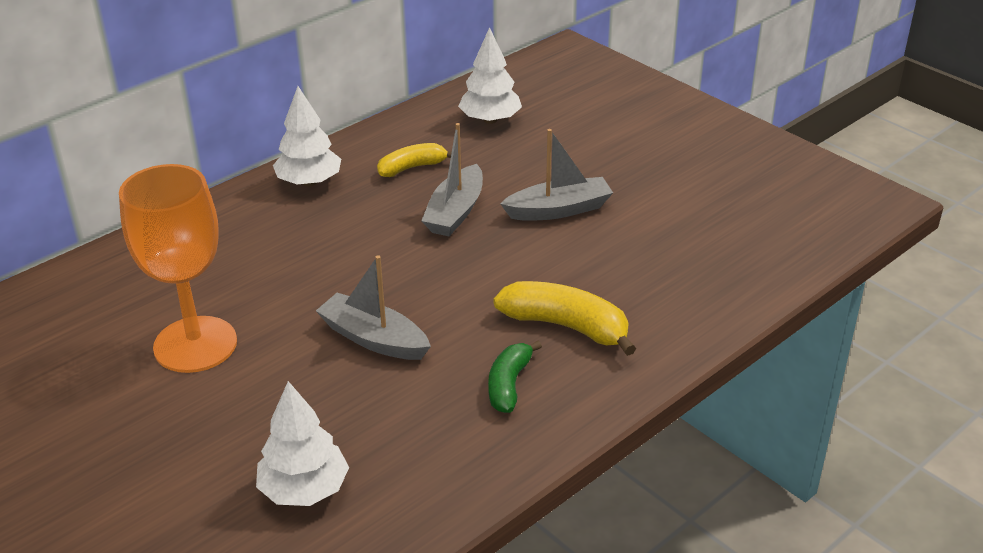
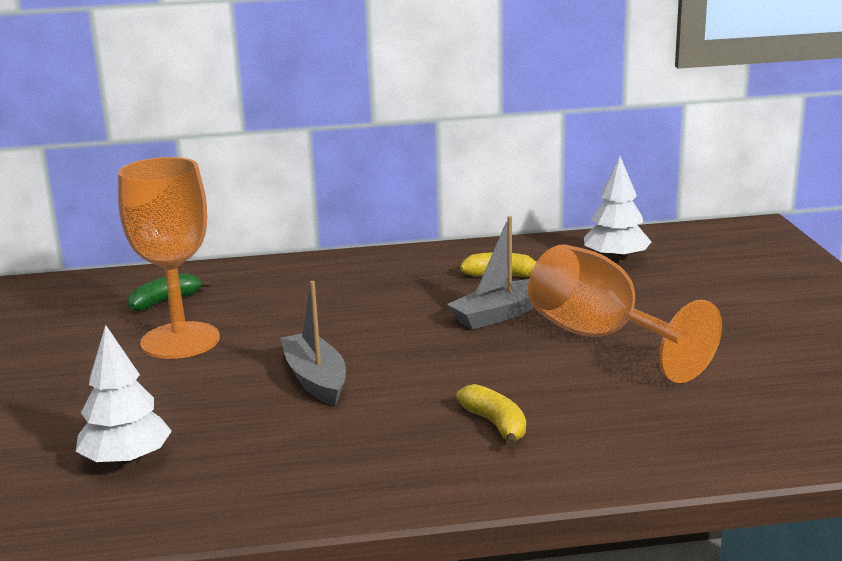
camera: 35 degrees right, 15 degrees down
white tree [273,86,341,186] -> none
green banana [488,341,542,413] -> green banana moved to [127,273,211,311]
yellow banana [493,281,636,356] -> yellow banana [456,384,526,447], size x0.64
grey boat [500,129,613,221] -> orange goblet [528,245,722,383]

